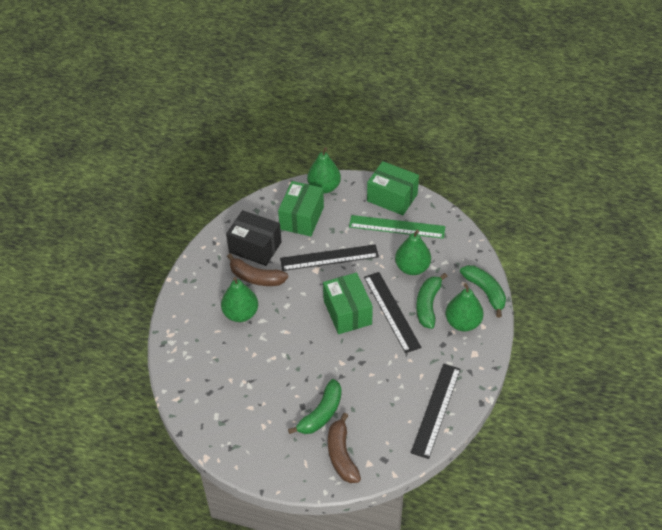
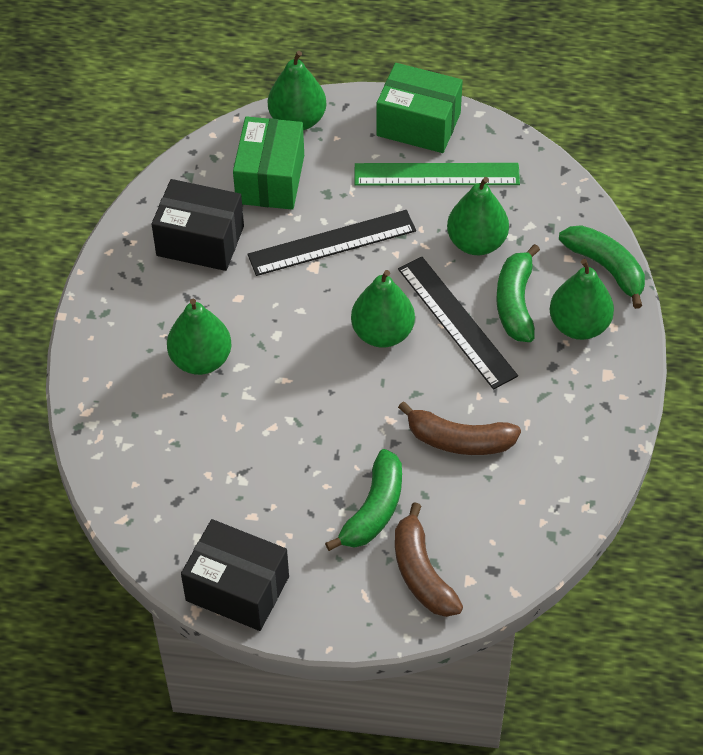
camera: 10 degrees left, 5 degrees up
brown banana [227,254,288,286] -> brown banana moved to [398,401,521,455]
green box [323,273,373,334] -> green pear [351,270,415,348]
black ruler [411,364,461,459] -> none
none -> black box [181,519,289,631]

